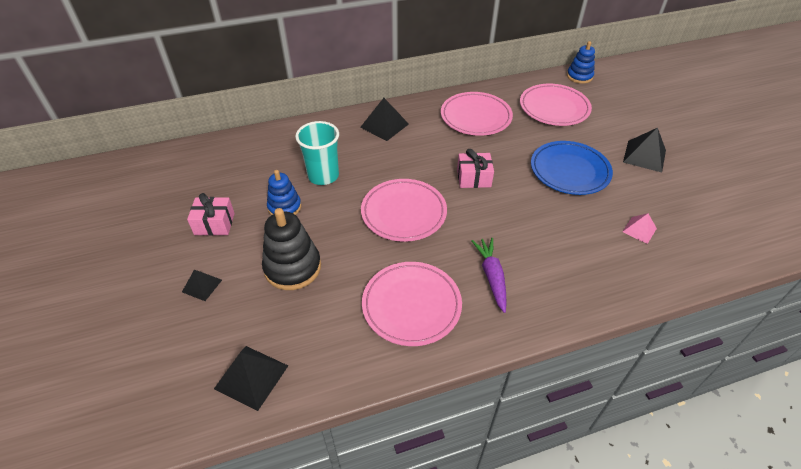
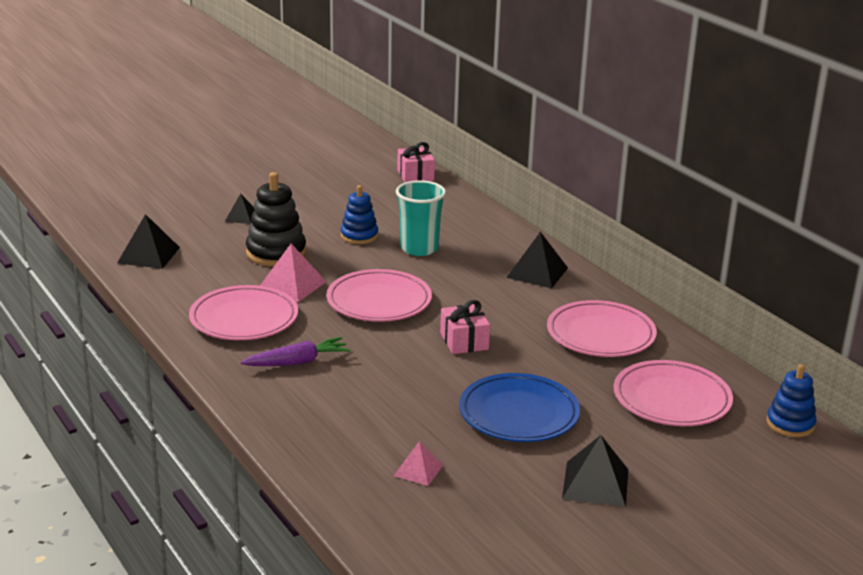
camera: 75 degrees right, 20 degrees down
pink gift [187,193,235,236] -> pink gift moved to [397,142,435,182]
none -> pink pyramid [260,244,327,302]

